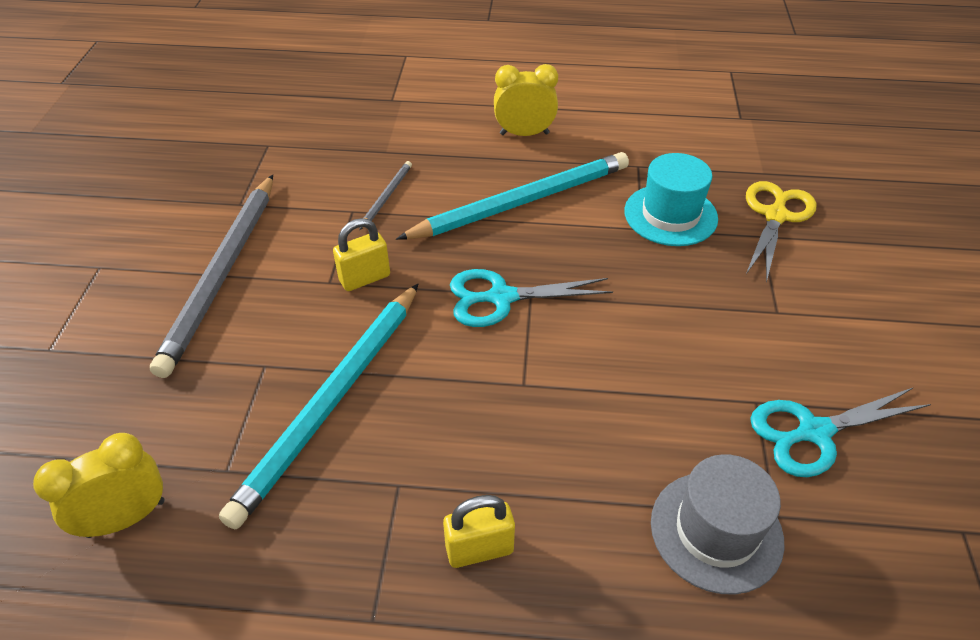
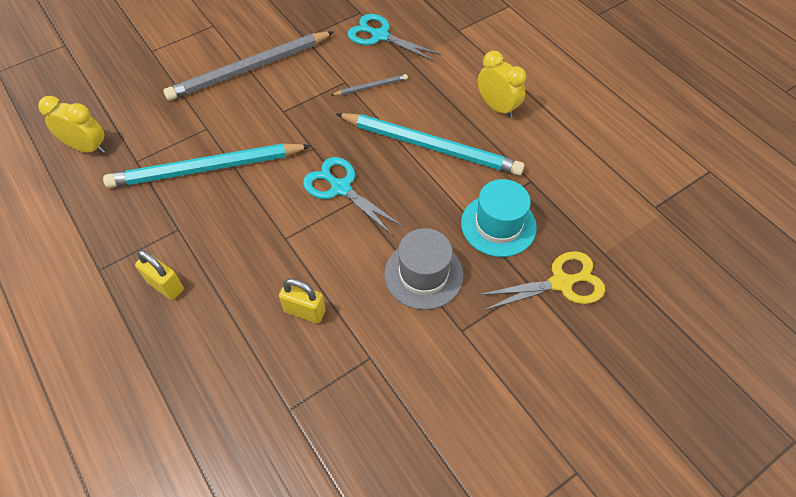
camera: 50 degrees right, 10 degrees up
yellow padlock [333,218,390,291] -> yellow padlock moved to [279,278,326,324]
grey hat [651,454,785,595] -> grey hat moved to [384,228,463,310]
turquoise scissors [750,387,931,477] -> turquoise scissors moved to [348,14,441,62]

